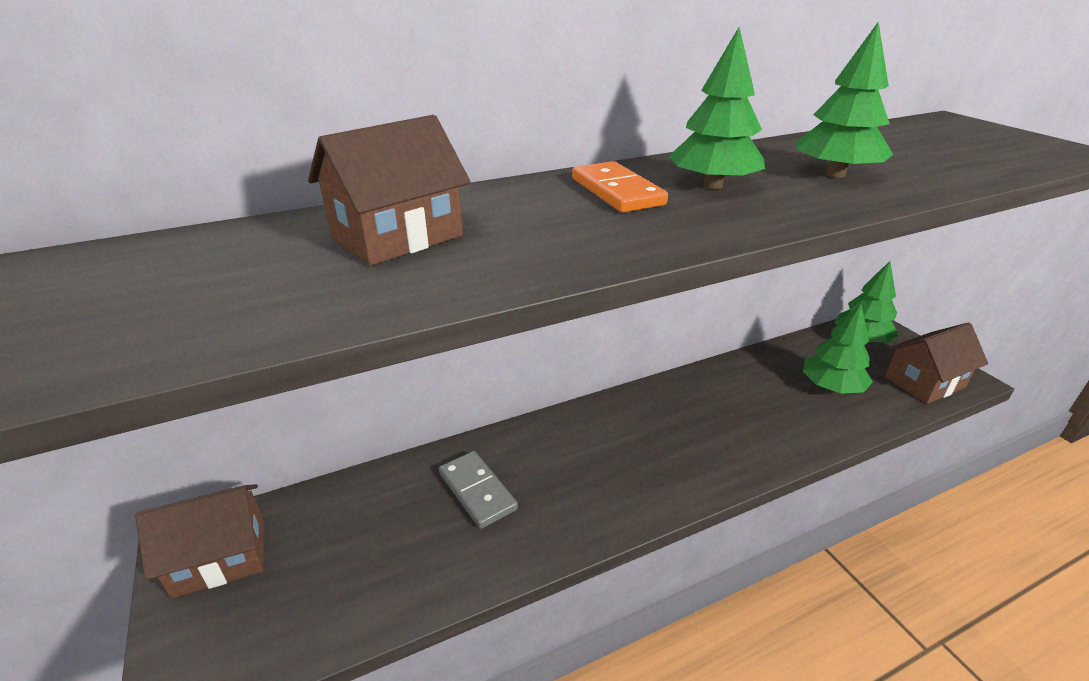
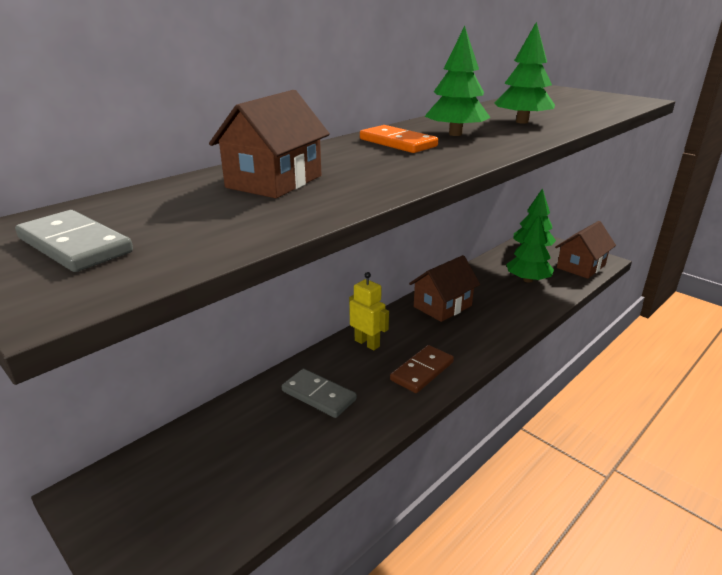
camera: 20 degrees left, 5 degrees down
brown house [135,484,264,598] -> brown house moved to [409,255,480,322]
none -> grey domino [15,210,133,272]
none -> yellow robot [349,272,389,350]
none -> brown domino [390,345,454,393]

